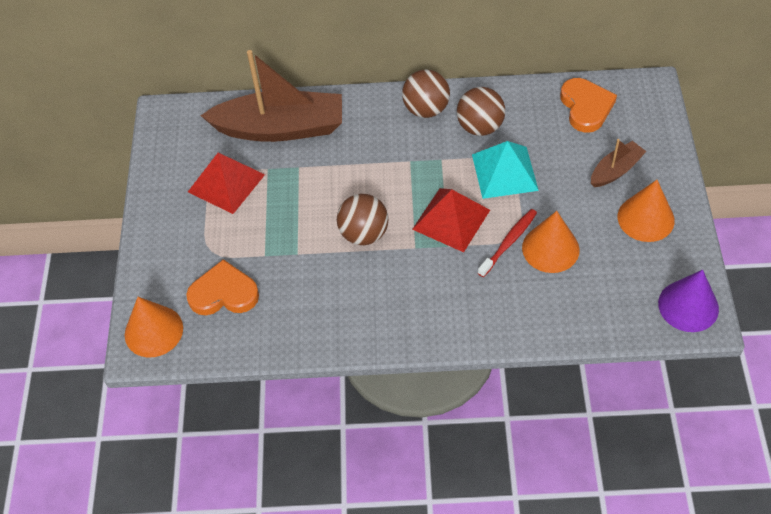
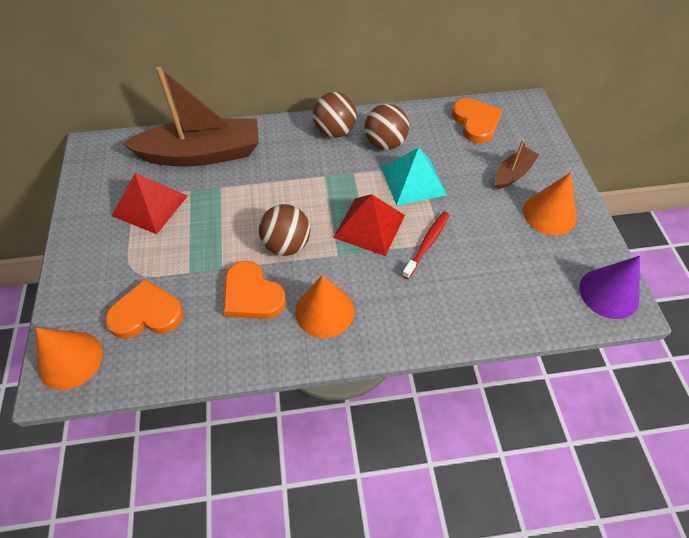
camera: 10 degrees left, 0 degrees up
orange cone [522,211,580,273] -> orange cone moved to [295,275,354,338]
none -> orange heart [223,261,286,319]

